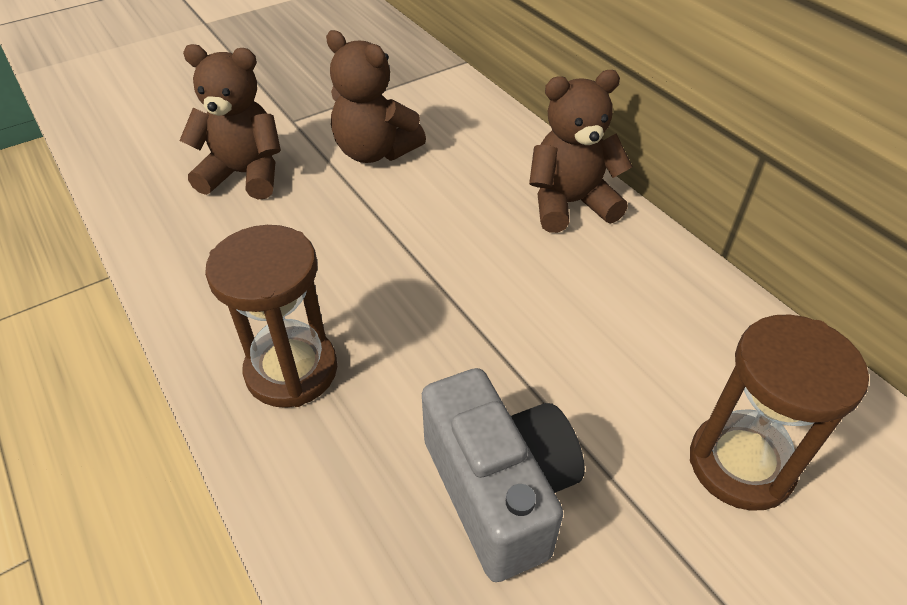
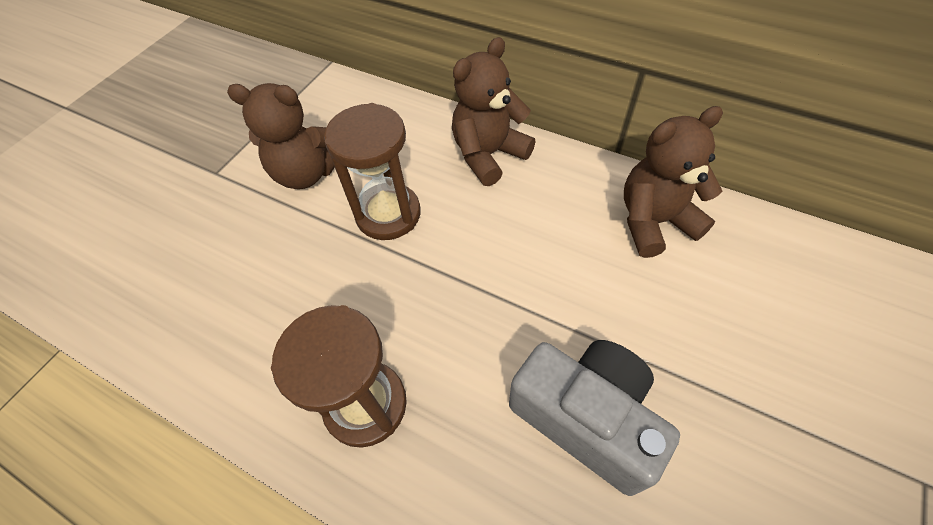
camera: 25 degrees left, 10 degrees up
brown teddy bear [179,44,281,199] -> brown teddy bear moved to [624,106,723,258]
brown hourglass [690,314,869,511] -> brown hourglass moved to [324,103,421,240]

